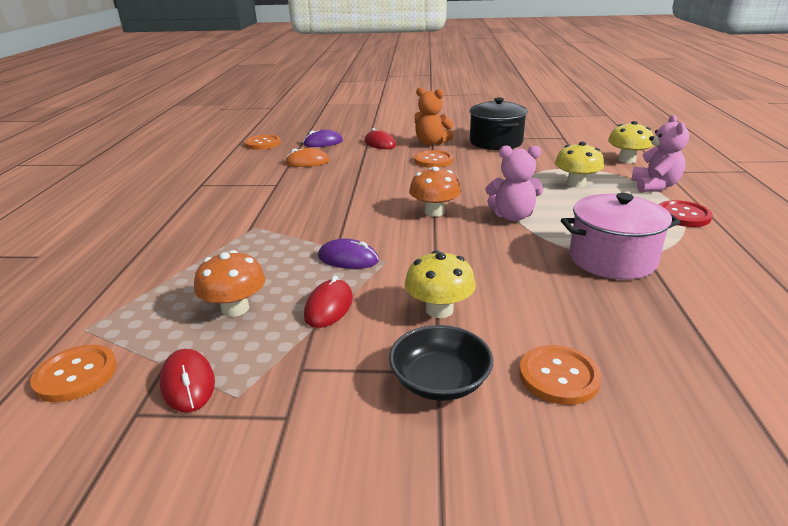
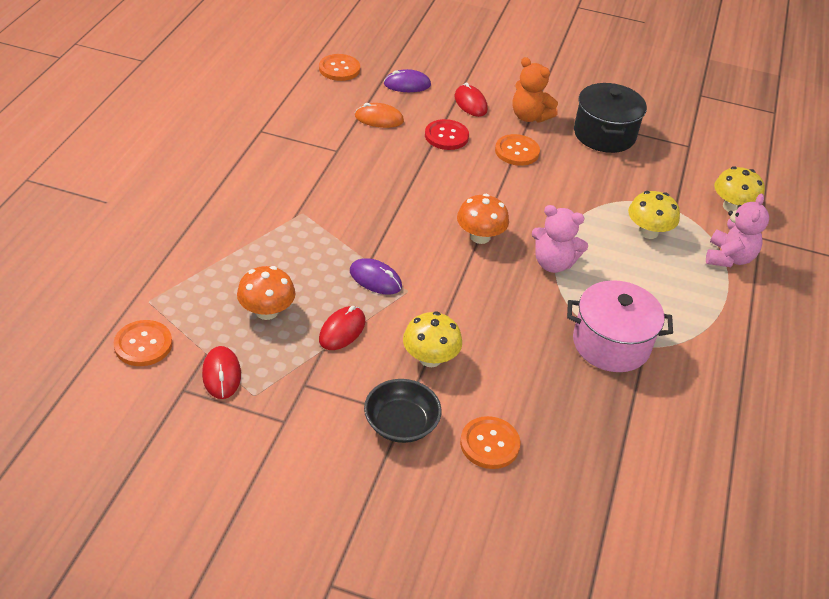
camera: 10 degrees right, 15 degrees up
red button [659,200,713,227] -> red button moved to [425,119,469,150]

